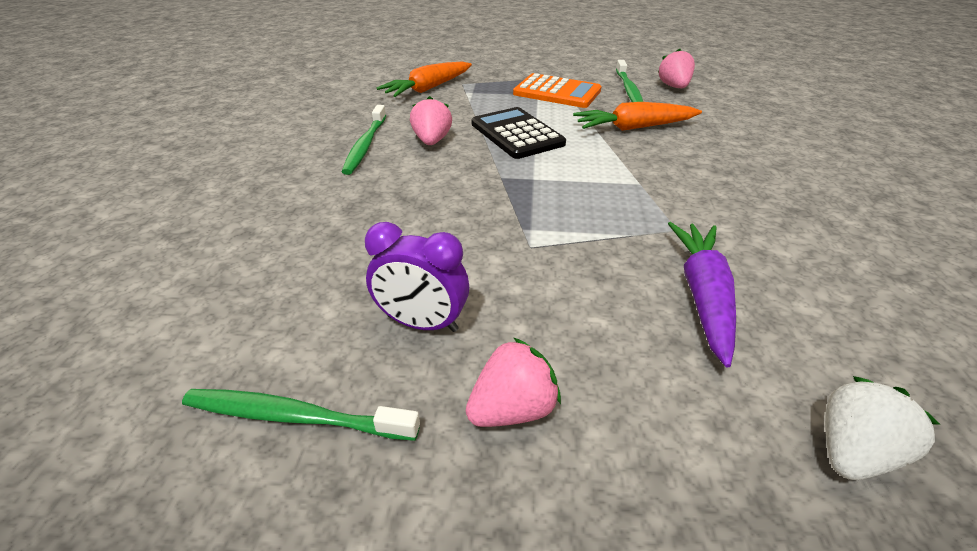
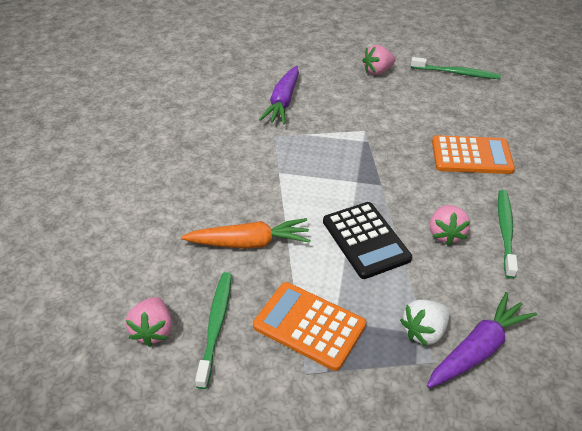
camera: 175 degrees left, 5 degrees up
purple clock [365,222,469,332] -> none
orange carrot [377,62,472,97] -> purple carrot [427,292,537,388]
white strawberry [825,376,940,480] -> white strawberry moved to [400,300,450,347]
none -> orange calculator [432,135,515,174]

